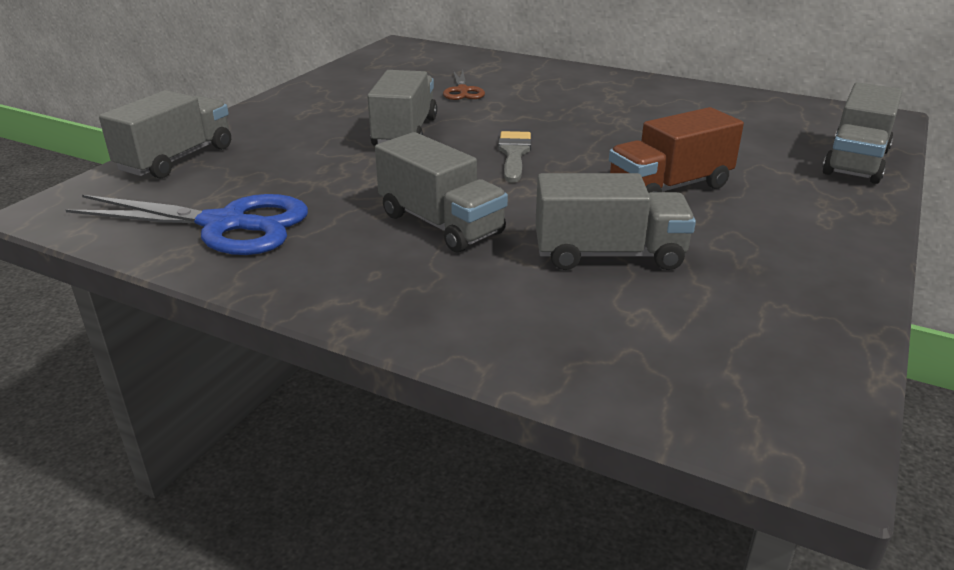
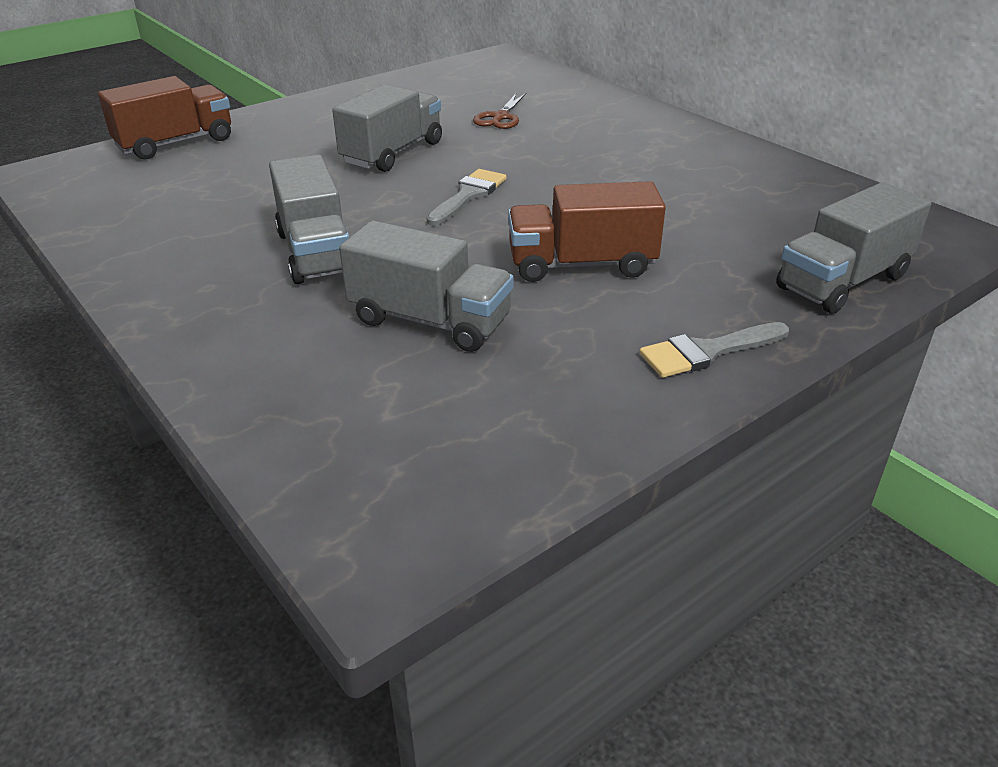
camera: 25 degrees right, 5 degrees up
blue scissors [66,194,308,255] -> none
grey truck [99,90,231,179] -> brown truck [98,76,231,160]
none -> grey brush [640,322,789,378]

